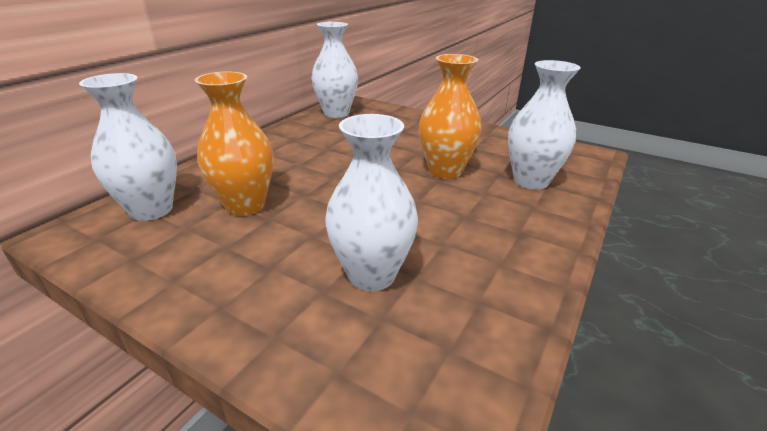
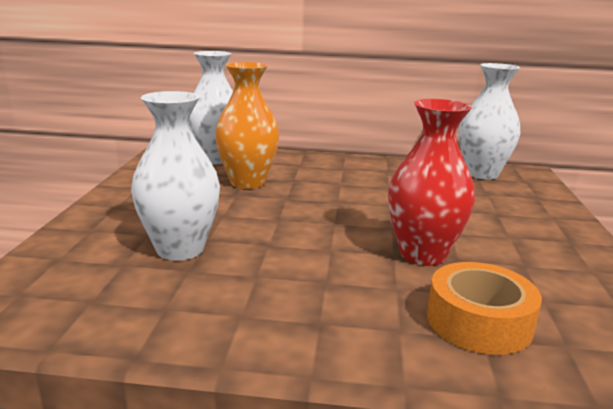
camera: 65 degrees right, 10 degrees down
orange vase [419,54,482,179] -> red vase [388,99,475,266]
white vase [508,60,581,189] -> orange tape [427,262,542,355]

